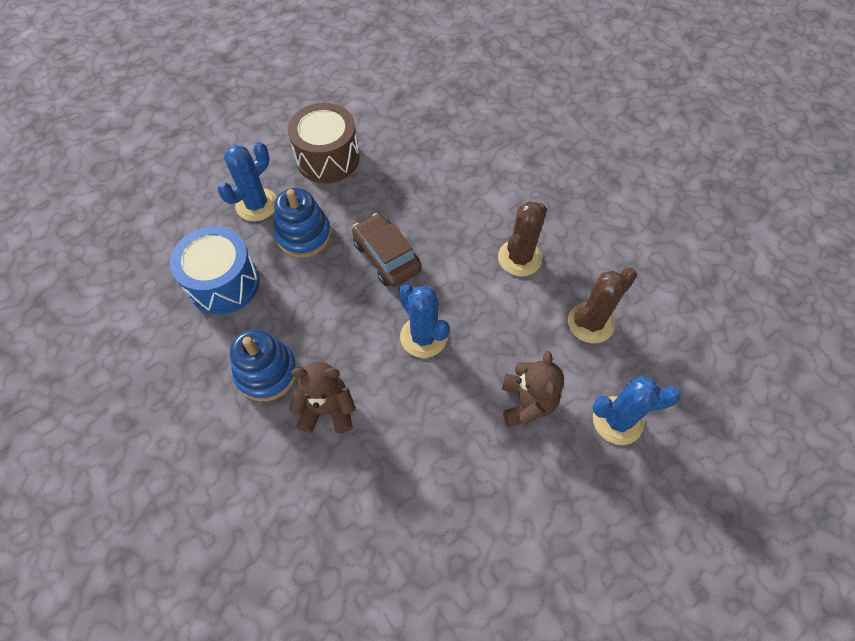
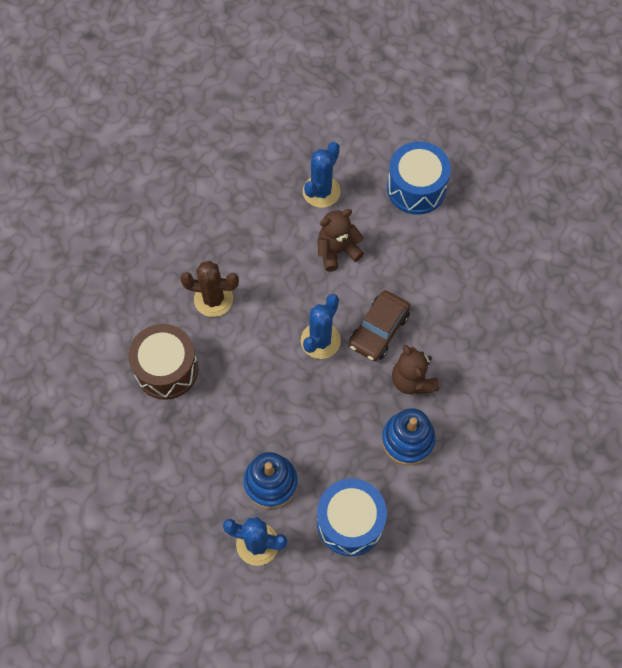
camera: 115 degrees left, 5 degrees up
brown drum [288,103,359,183] -> brown drum moved to [128,324,198,400]
brown car [352,213,421,287] -> brown car moved to [349,290,410,361]
brown cactus [568,267,637,343] -> none
blue cactus [592,376,681,445] -> blue cactus turned 60 degrees clockwise [303,142,340,208]
none -> blue drum [387,141,451,215]

